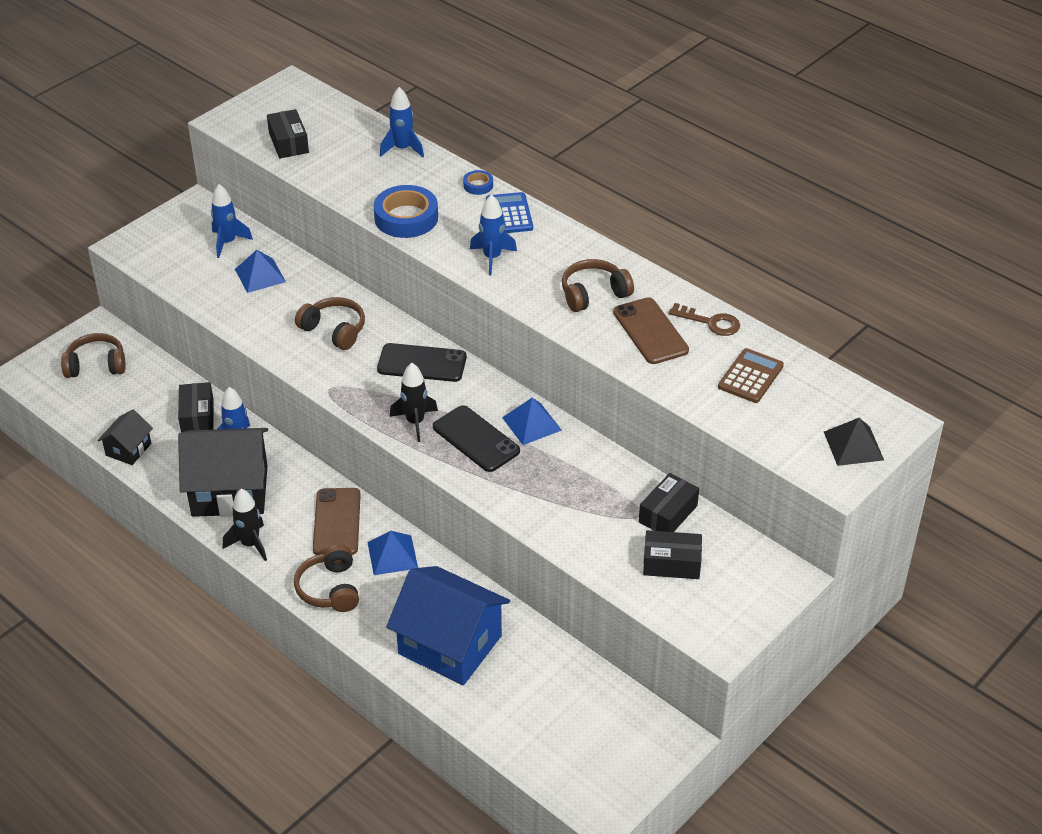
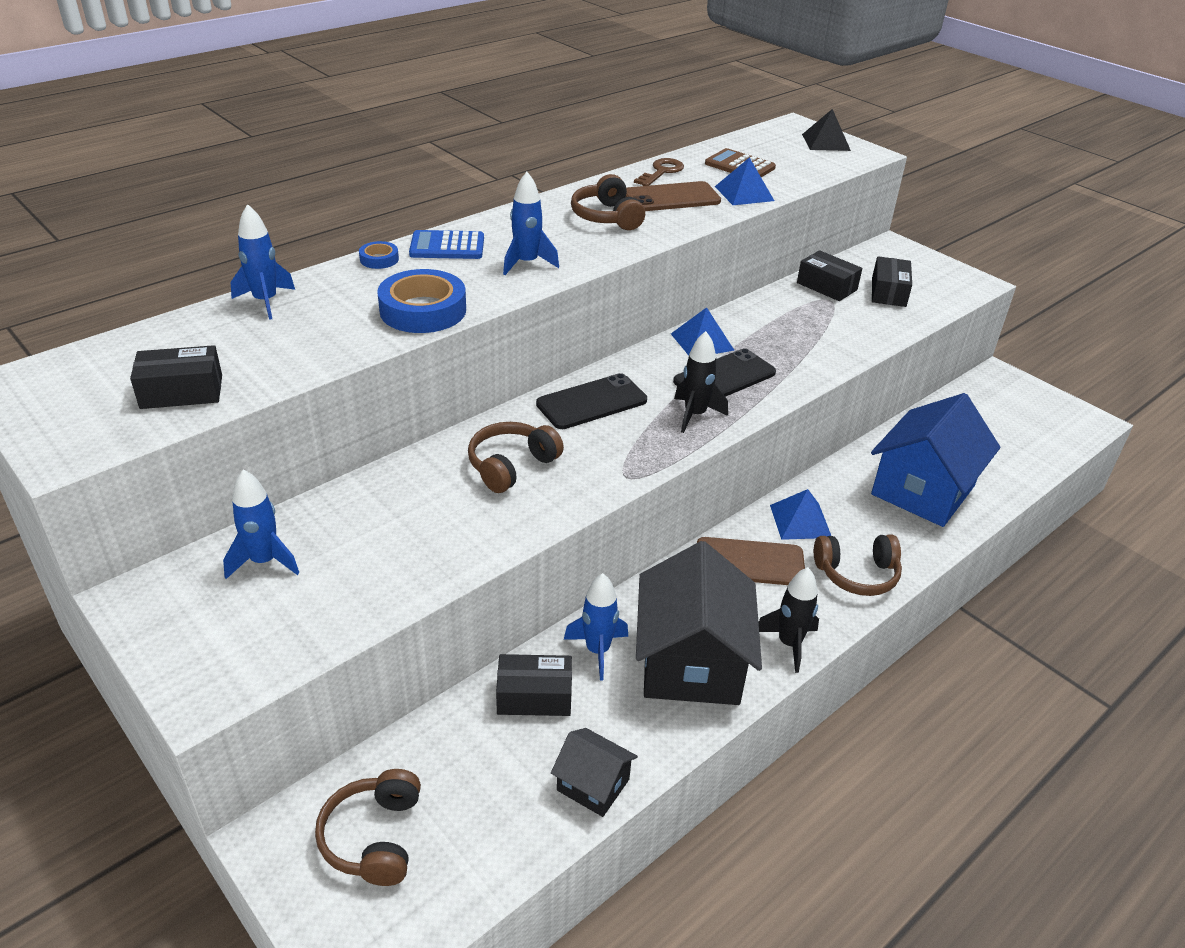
camera: 85 degrees left, 5 degrees down
blue pyramid [235,250,286,293] -> blue pyramid moved to [715,157,774,205]
black phone [377,343,467,382] -> black phone turned 45 degrees clockwise [536,373,647,429]

